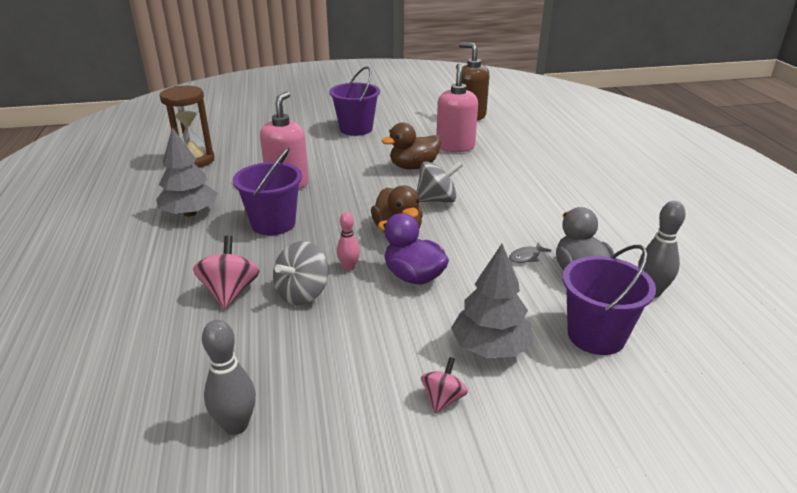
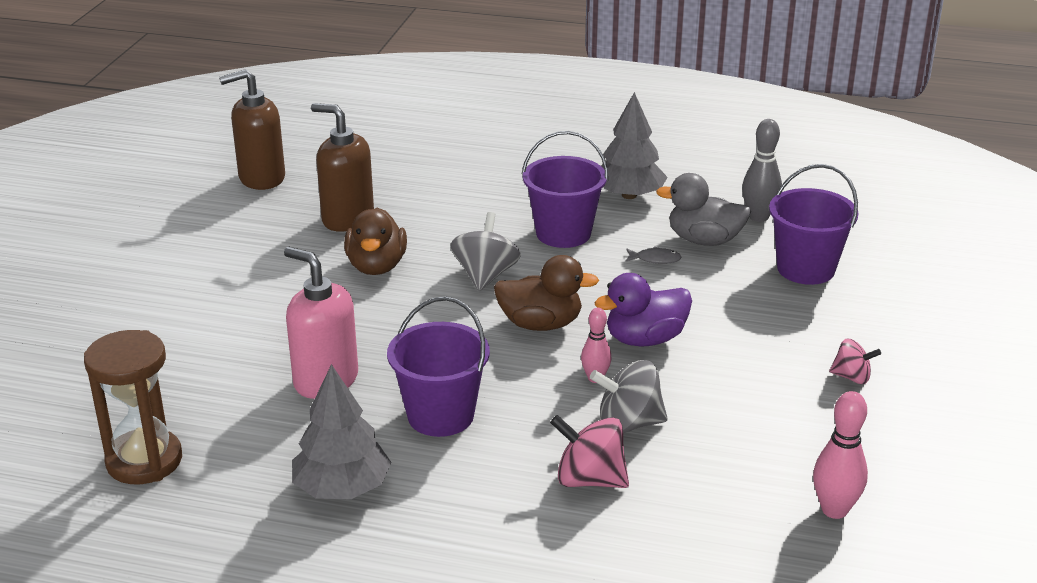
camera: 65 degrees left, 0 degrees up
grey bowling pin [202,320,256,435] -> pink bowling pin [813,391,868,519]
grey spinning top [273,241,328,305] -> grey spinning top turned 120 degrees clockwise [590,360,668,433]
purple bucket [329,66,380,136] -> purple bucket moved to [522,131,608,248]
pink spinning top [421,357,468,414] -> pink spinning top turned 150 degrees clockwise [829,338,881,384]
pink soap dispenser [436,64,478,152] -> brown soap dispenser [311,103,374,232]
grey tree [451,244,534,358] -> grey tree moved to [601,92,668,199]
grey fish [509,243,551,263] -> grey fish turned 75 degrees counterclockwise [626,246,681,264]

